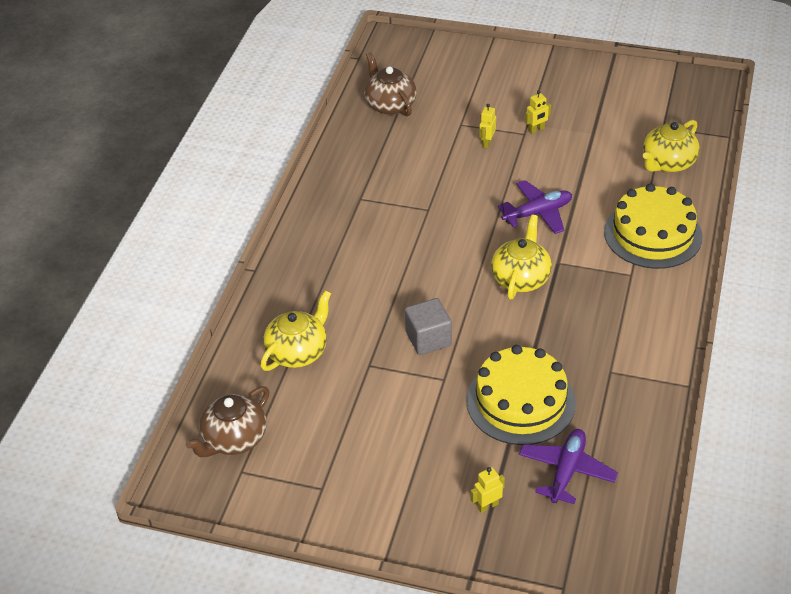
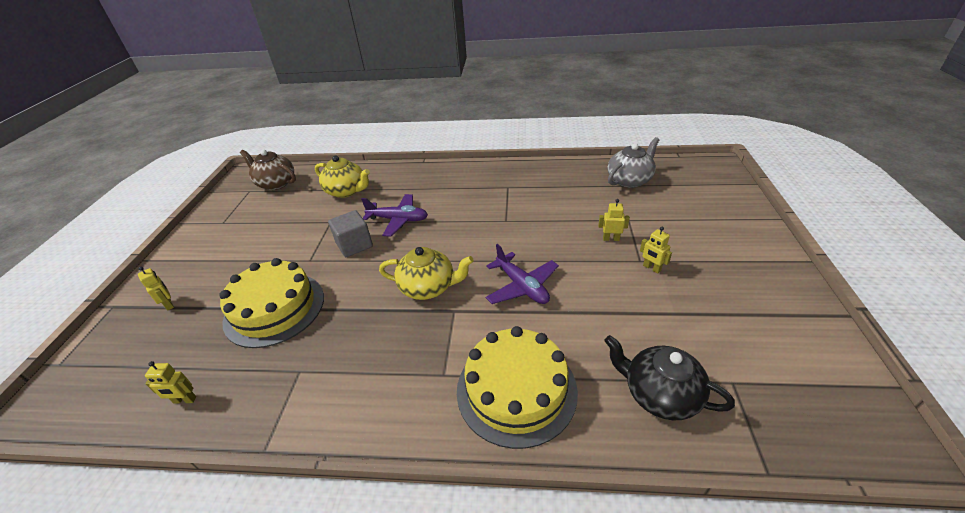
camera: 80 degrees right, 5 degrees down
brown teapot [364,52,417,116] -> grey teapot [608,137,660,188]
purple plane [519,429,618,504] -> purple plane moved to [361,194,428,237]
yellow teapot [643,120,700,172] -> black teapot [604,335,735,421]
none -> yellow robot [145,361,196,404]

